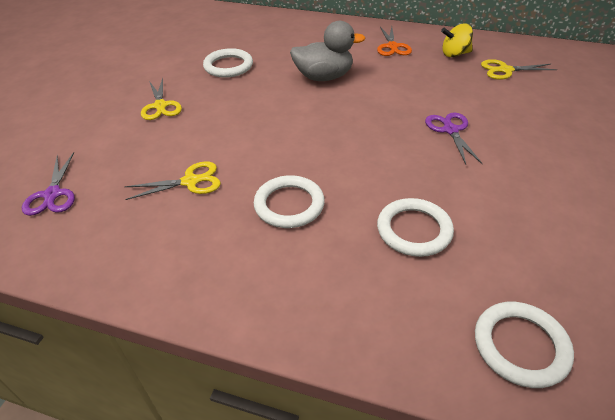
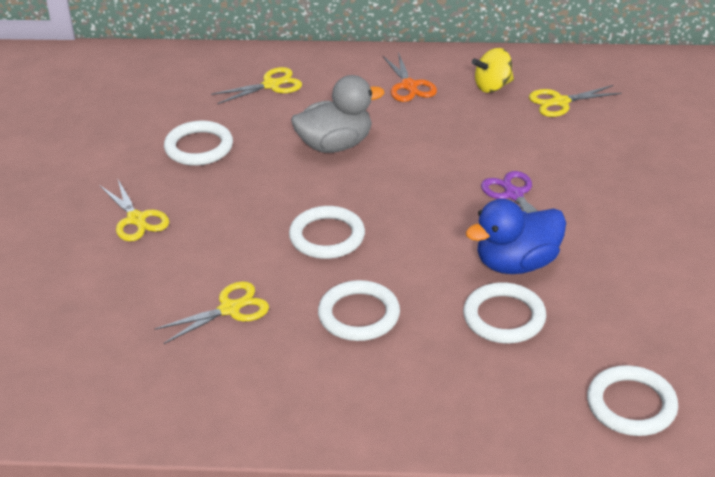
camera: 15 degrees left, 5 degrees down
purple scissors [22,152,75,216] -> none
none -> yellow scissors [211,67,302,104]
none -> white ring [289,206,365,259]
none -> blue duck [466,199,566,274]

